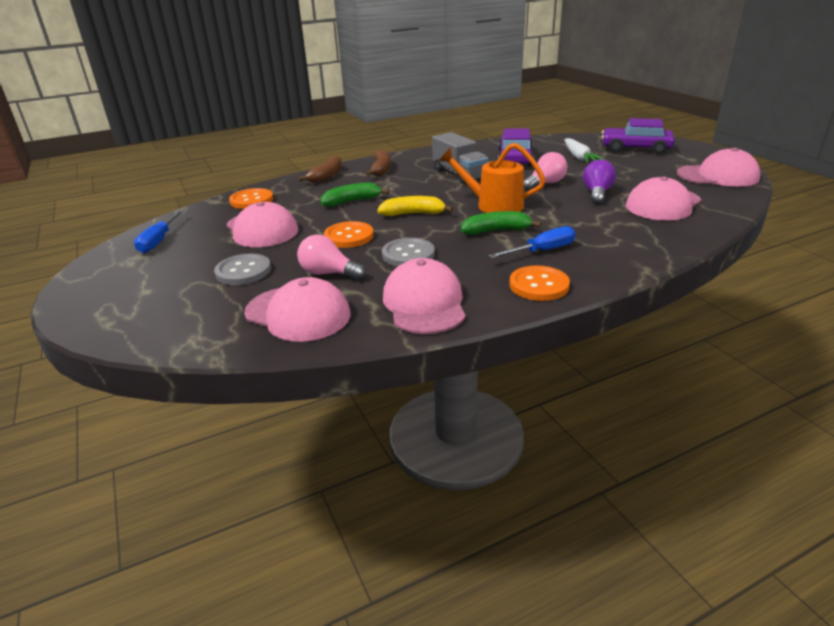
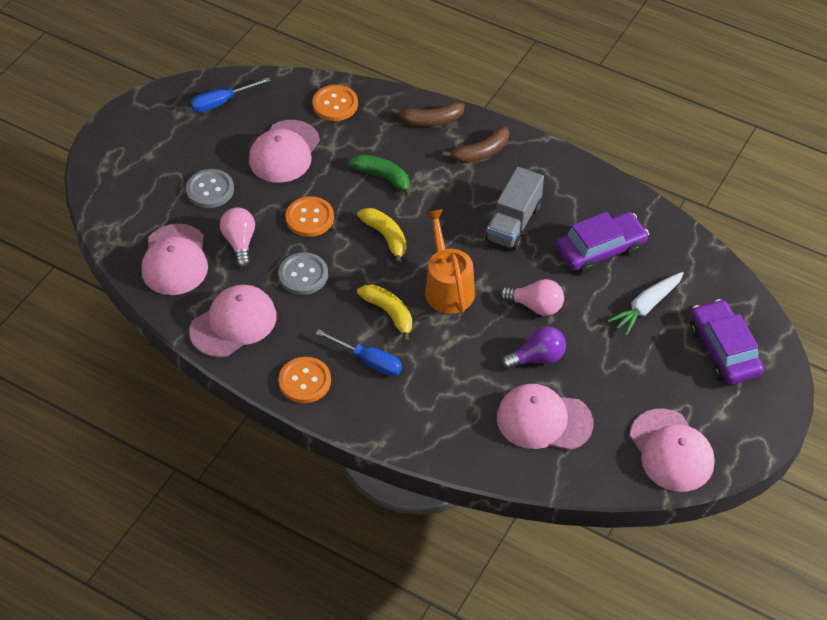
camera: 55 degrees right, 20 degrees up
green banana [461,211,541,235] -> yellow banana [357,284,412,342]

